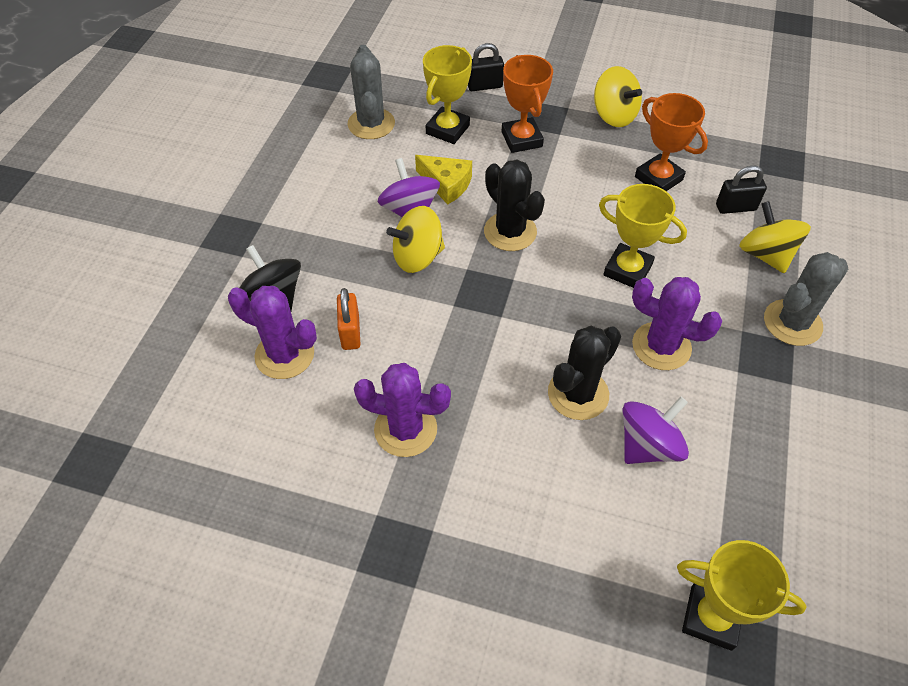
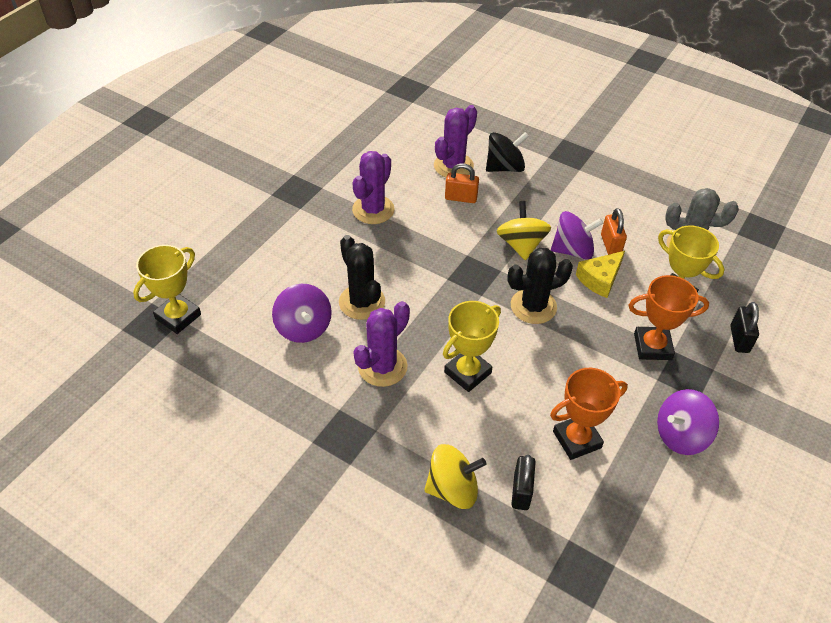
camera: 105 degrees right, 5 degrees down
yellow spinning top [594,66,642,127] -> purple spinning top [657,389,719,455]
grey cactus [764,252,848,346] -> none
none -> orange padlock [601,208,627,255]

